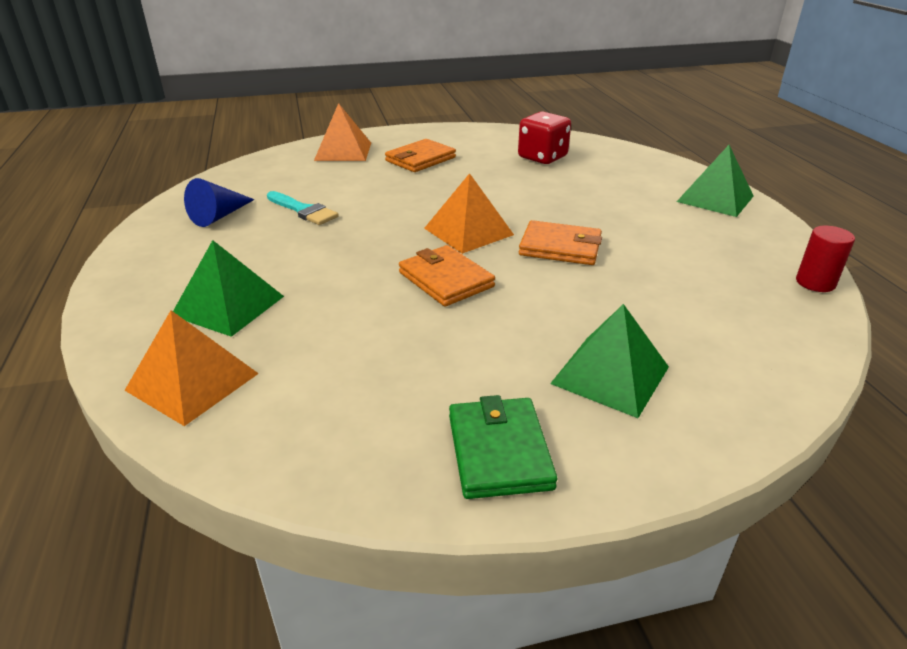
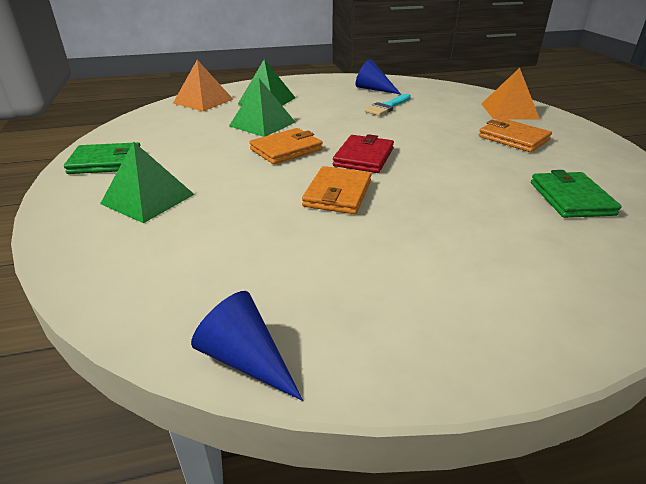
camera: 90 degrees right, 0 degrees up
orange pyramid [424,173,514,254] -> red wallet [333,134,394,173]
red dice [518,112,571,164] -> green wallet [531,170,621,218]
green pyramid [677,145,754,217] -> green pyramid moved to [229,79,295,137]
red cylinder [796,226,855,292] -> blue cone [191,291,303,401]

